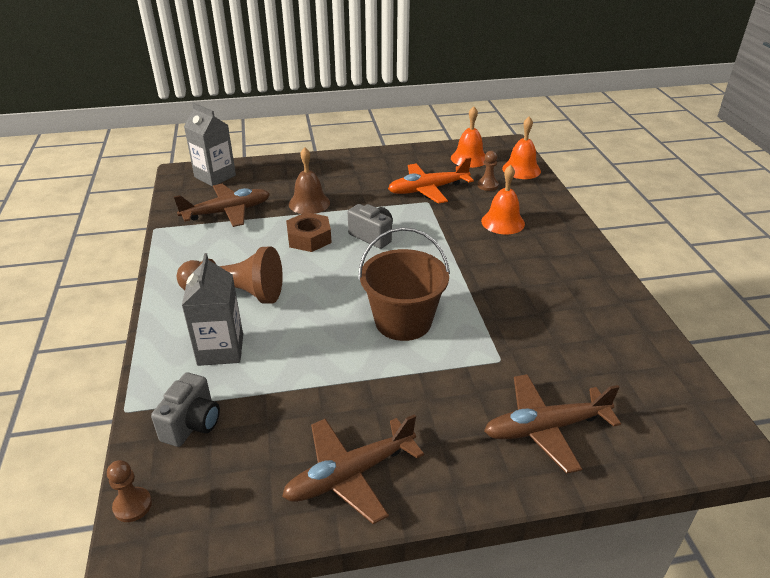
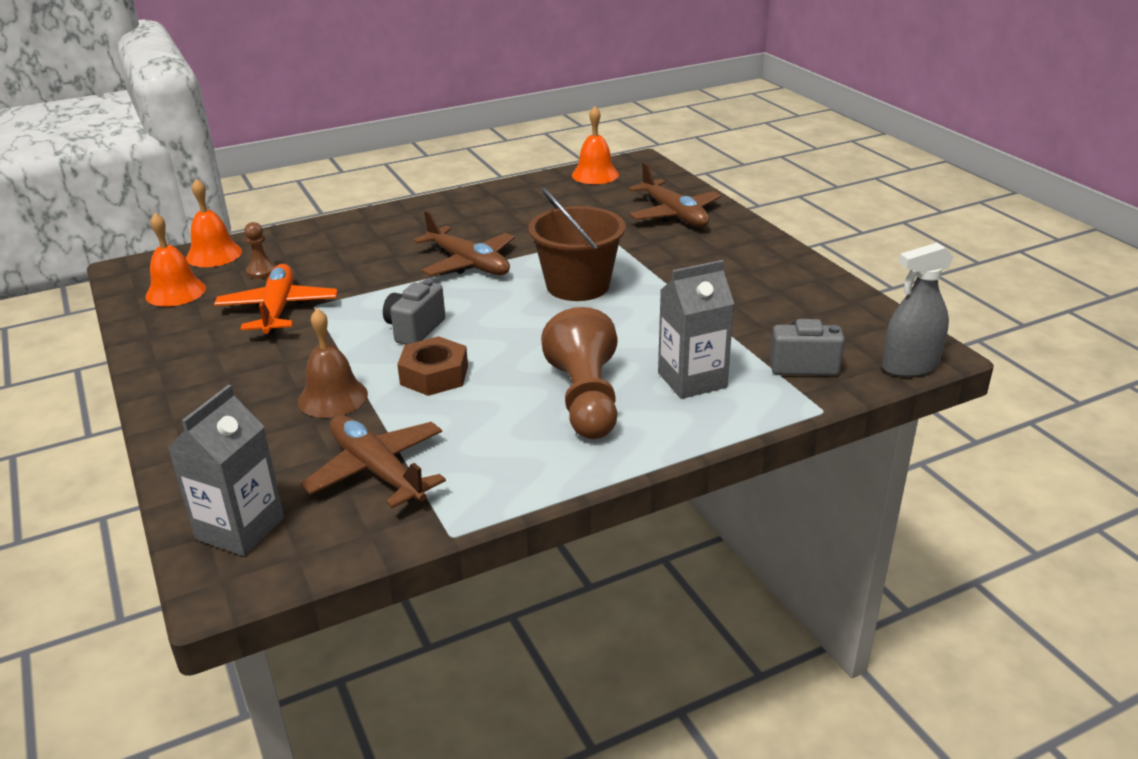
camera: 105 degrees left, 5 degrees down
brown pawn [107,460,152,522] -> grey spray bottle [882,243,953,377]
brown plane [282,414,424,524] -> brown plane moved to [413,211,514,276]
orange plane [388,157,474,204] -> orange plane turned 150 degrees counterclockwise [214,264,338,334]
orange bell [481,165,525,234] -> orange bell moved to [572,106,619,184]

